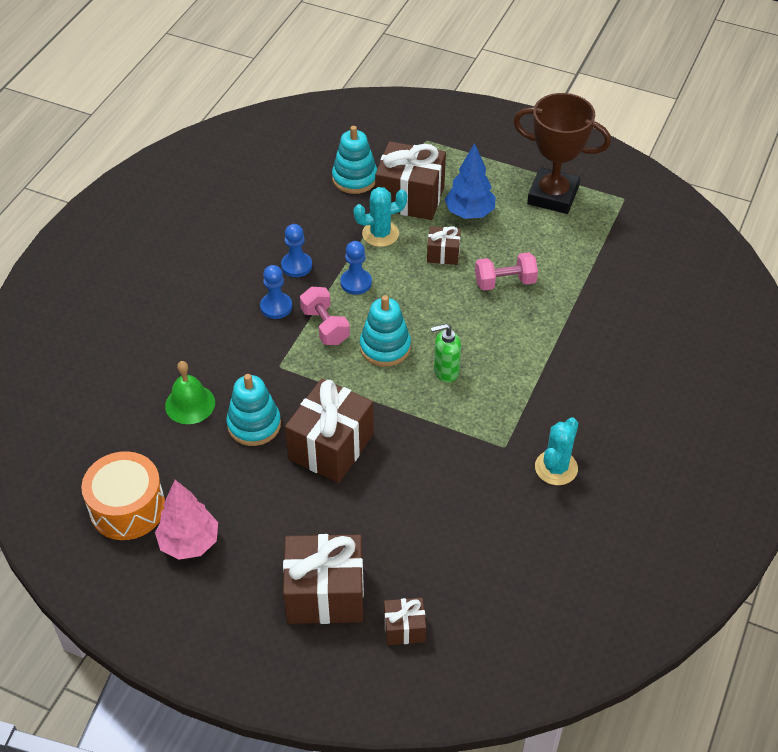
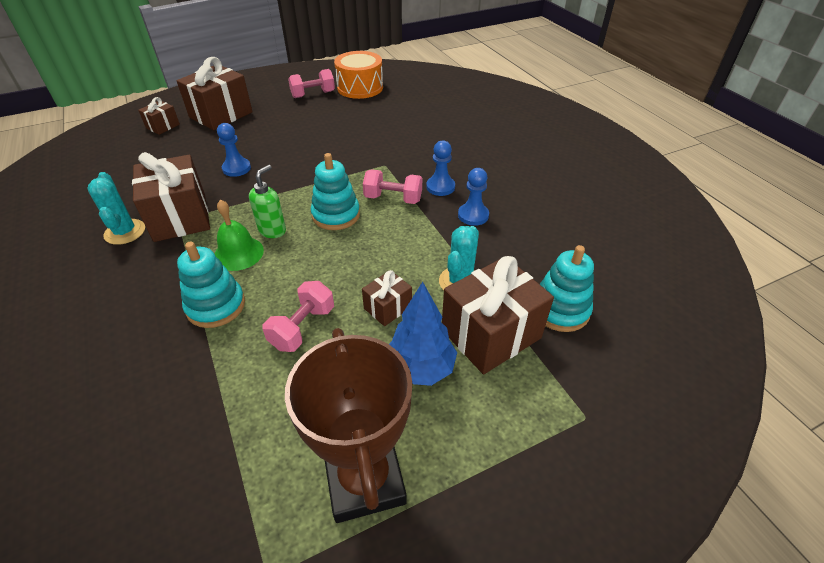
camera: 130 degrees right, 5 degrees down
pink tree [155,480,218,560] -> pink dumbbell [288,69,335,98]
green bell [165,361,215,424] -> green bell moved to [214,200,264,271]
turquoise stacking toy [226,374,281,446] -> turquoise stacking toy moved to [177,242,245,328]
brown gift [285,378,374,483] -> brown gift moved to [132,152,210,242]
blue pawn [340,241,372,295] -> blue pawn moved to [217,123,251,177]
brown trophy [513,93,611,214] -> brown trophy turned 75 degrees counterclockwise [285,328,412,523]

